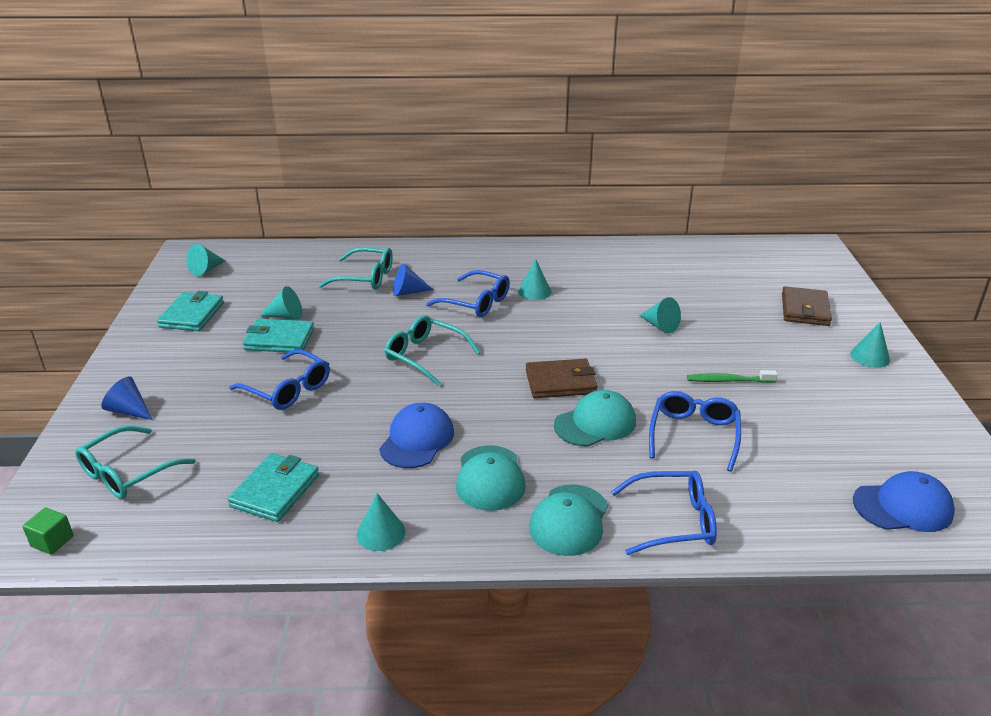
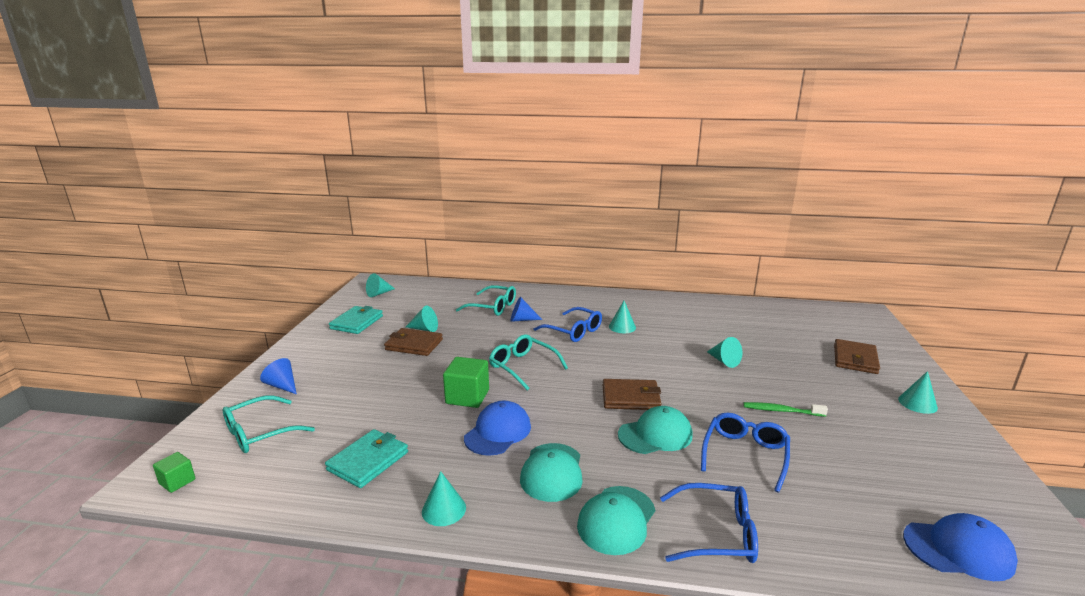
camera: 10 degrees right, 10 degrees down
blue glasses [229,349,330,410] -> none
turquoise wallet [243,318,314,352] -> brown wallet [384,328,443,356]
none -> green cube [443,357,489,408]

